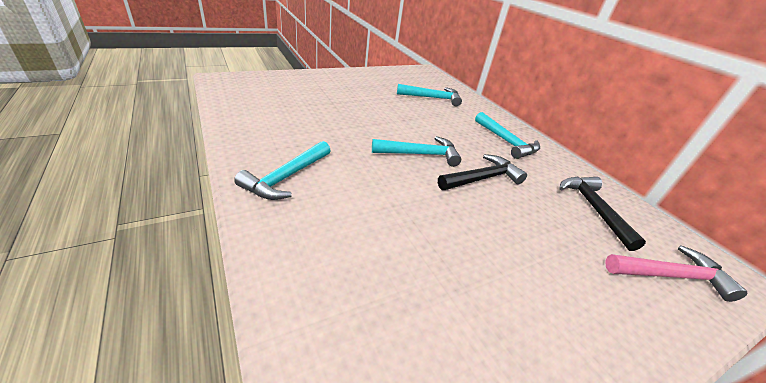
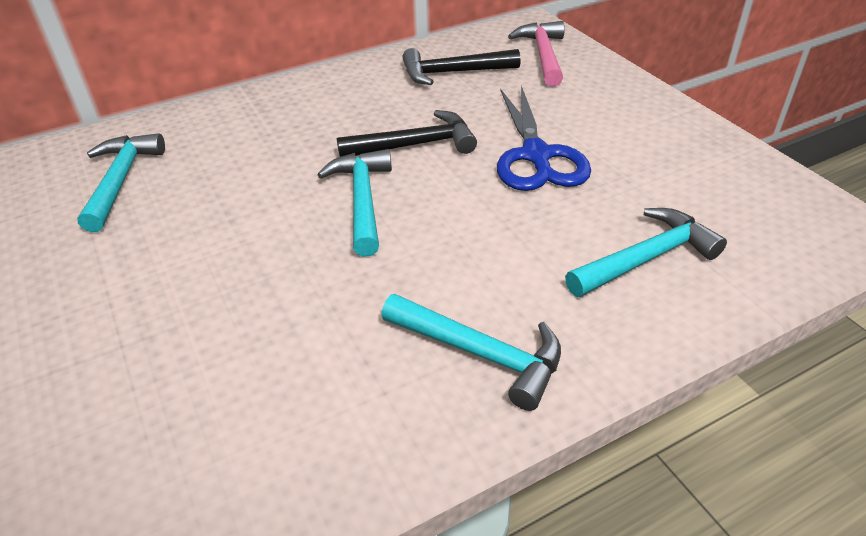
camera: 85 degrees left, 5 degrees up
black hammer [438,154,527,190] -> black hammer turned 105 degrees clockwise [337,110,477,157]
turquoise hammer [475,112,540,159] -> turquoise hammer moved to [565,208,727,297]
none -> blue scissors [497,85,591,191]

